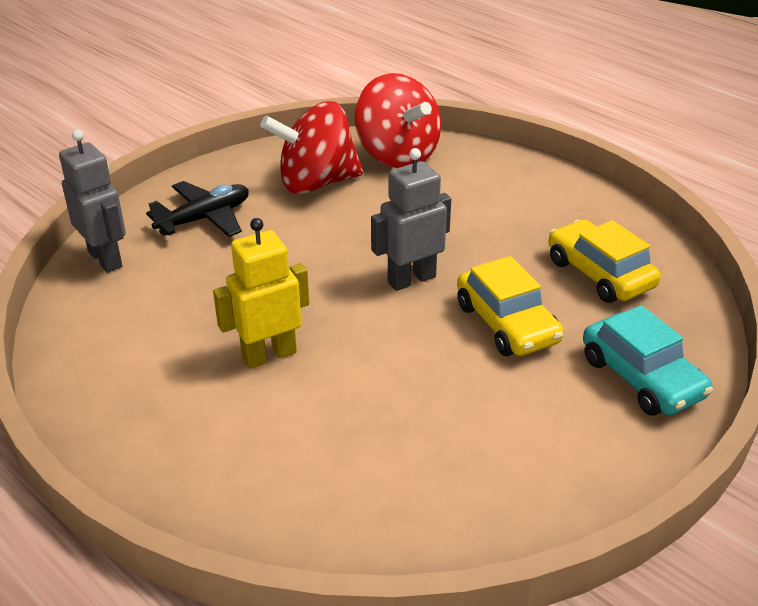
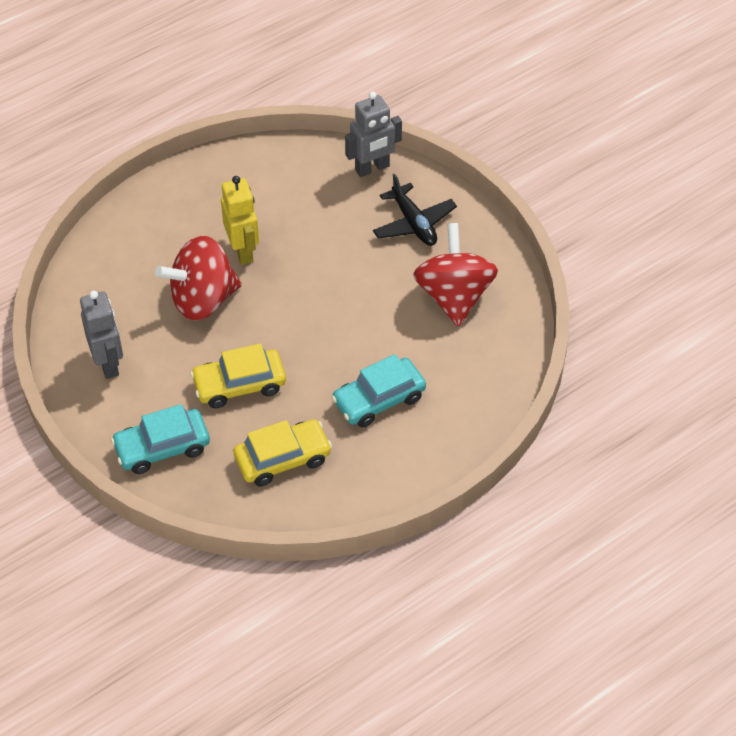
camera: 100 degrees right, 15 degrees up
red spinning top [355,73,441,168] -> red spinning top moved to [155,236,242,320]
grey robot [371,148,451,291] -> grey robot moved to [80,291,123,379]
none -> turquoise car [331,354,426,428]

